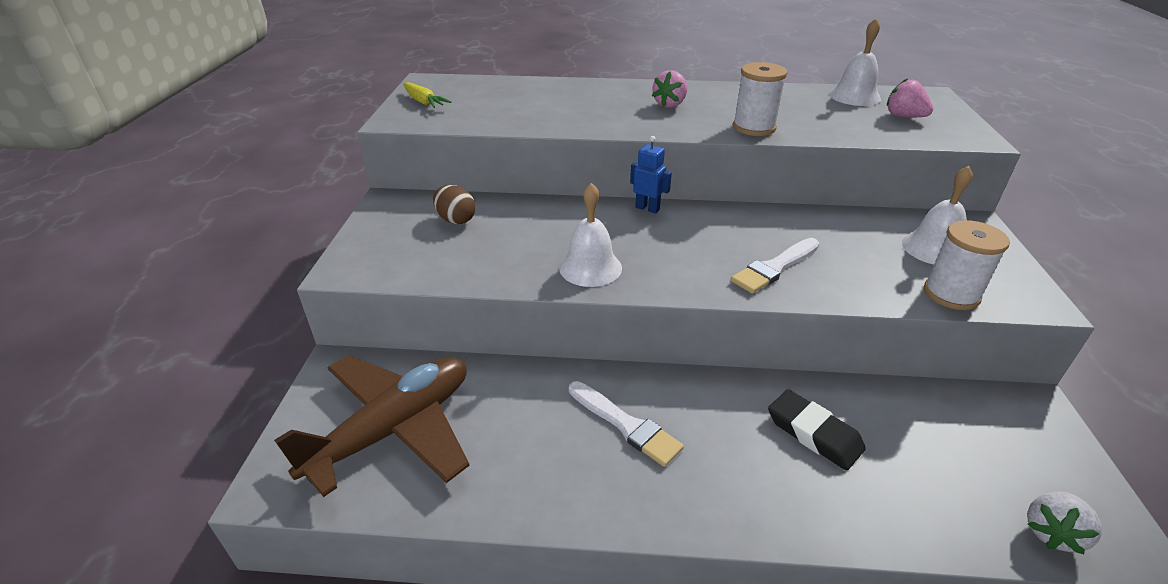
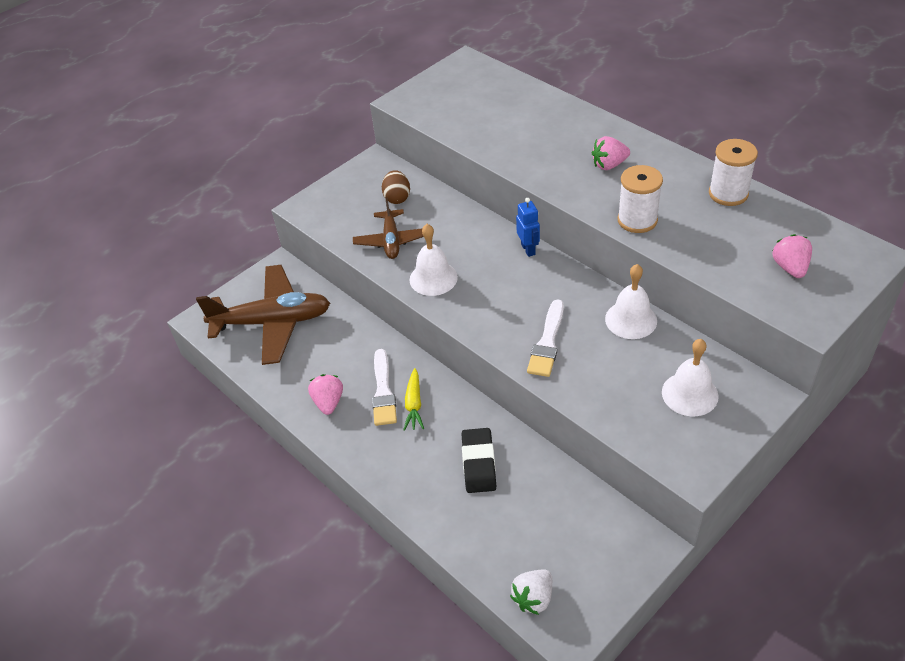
camera: 45 degrees right, 10 degrees up
yellow carrot [403,82,451,108] -> yellow carrot moved to [403,368,424,431]
white brush [731,238,820,294] -> white brush turned 75 degrees counterclockwise [527,300,564,377]
white bell [829,19,881,106] -> white bell moved to [605,264,657,339]
white spool [924,220,1010,310] -> white spool moved to [709,139,758,206]
white strawberry [1027,491,1102,554] -> white strawberry turned 45 degrees counterclockwise [510,569,552,615]
none -> pink strawberry [308,374,343,415]
none -> brown plane [353,197,424,259]

